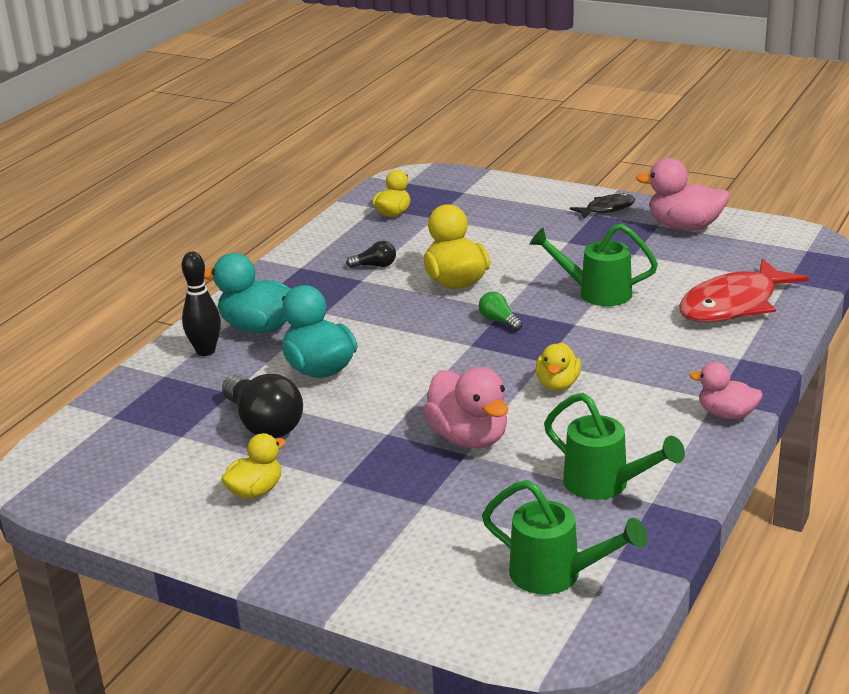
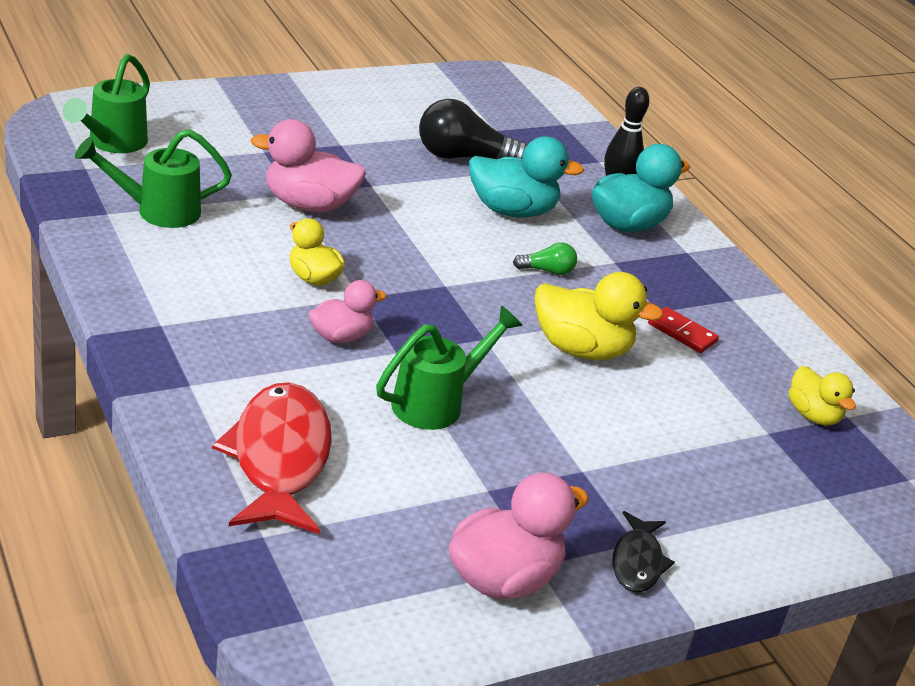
camera: 120 degrees right, 5 degrees up
yellow duck [221,433,286,499] -> none
black light bulb [346,241,396,268] -> red domino [648,307,719,353]
green light bulb [479,292,523,331] -> green light bulb moved to [513,242,577,275]
green watering can [482,480,648,595] -> green watering can turned 45 degrees counterclockwise [63,54,150,153]
pink duck [689,362,763,419] -> pink duck moved to [309,280,387,343]

